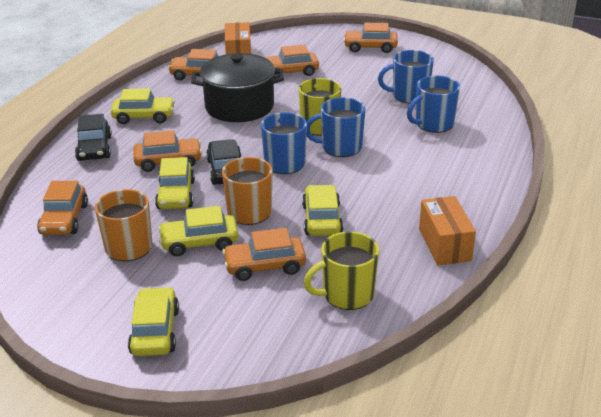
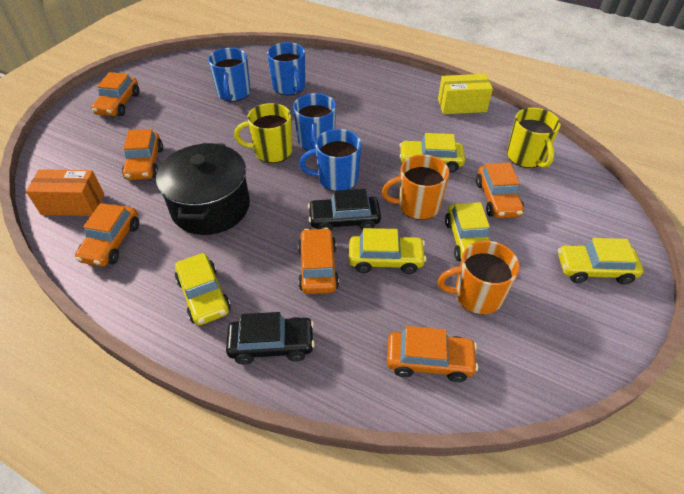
camera: 85 degrees left, 15 degrees up
yellow car [111,88,175,124] -> yellow car turned 150 degrees clockwise [175,253,231,325]
orange box [419,196,476,266] -> yellow box [438,74,493,114]

